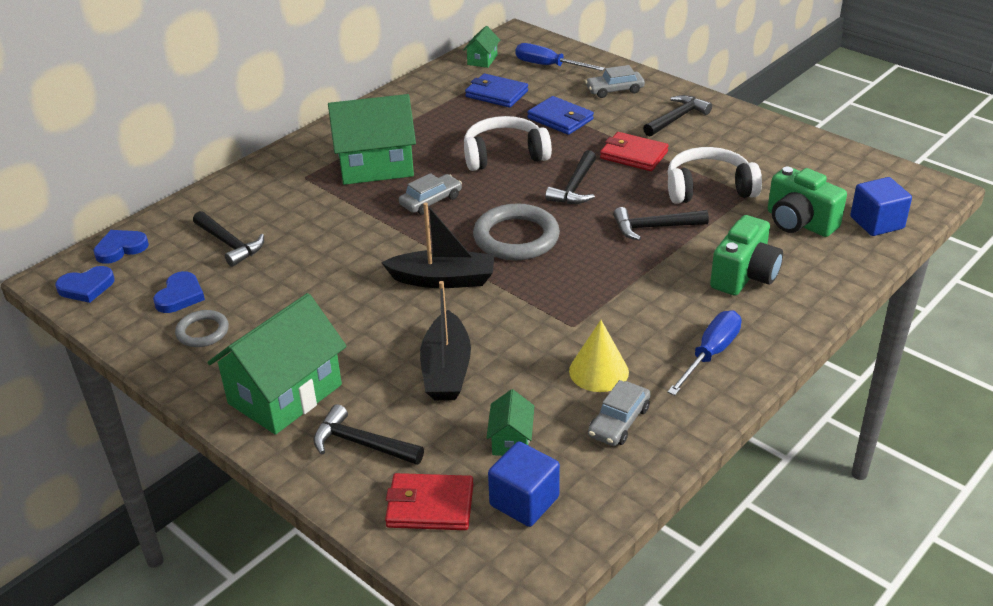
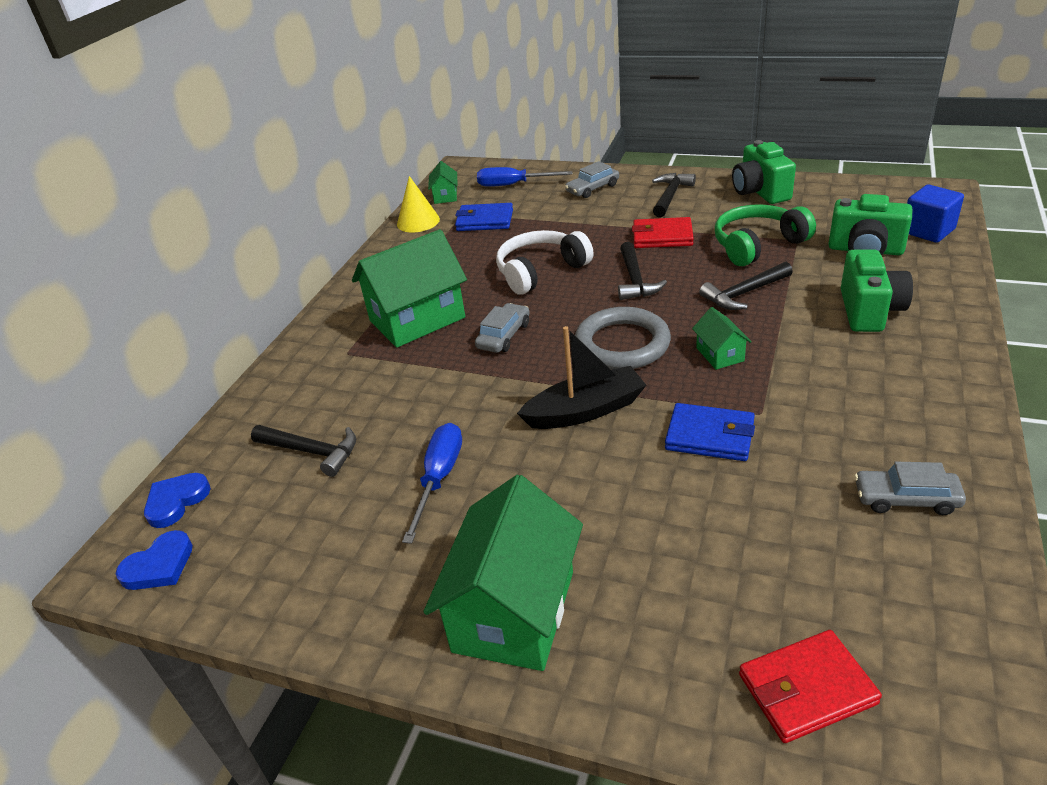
camera: 20 degrees left, 0 degrees up
blue heart [153,271,205,313] -> none
grey ring [175,310,229,347] -> none
black hammer [313,404,424,465] -> none
black boat [420,281,471,400] -> none
green house [486,389,534,456] -> green house moved to [692,307,752,370]
blue cube [488,441,560,527] -> none
blue wallet [527,96,594,135] -> blue wallet moved to [665,403,755,461]
yellow cone [569,320,629,392] -> yellow cone moved to [397,176,440,232]
grey car [588,380,651,446] -> grey car turned 90 degrees clockwise [854,462,966,515]
blue screwdriver [667,311,742,396] -> blue screwdriver moved to [402,423,462,544]
white headphones [668,147,762,204] -> green headphones [715,204,816,266]
none -> green camera [732,140,796,204]

